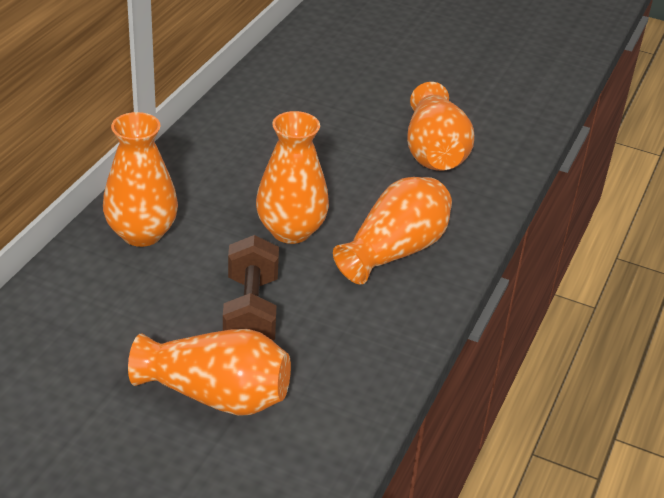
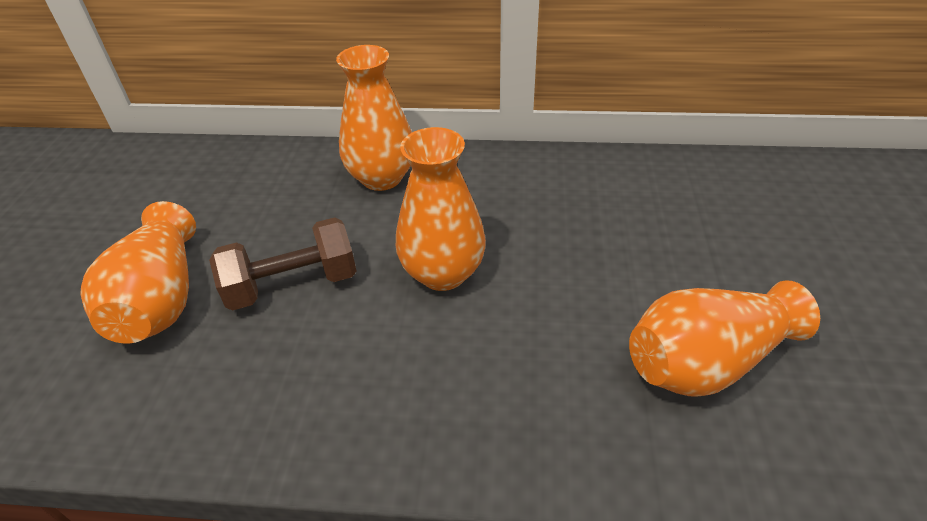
camera: 75 degrees right, 5 degrees up
orange vase [333,177,452,284] -> none

